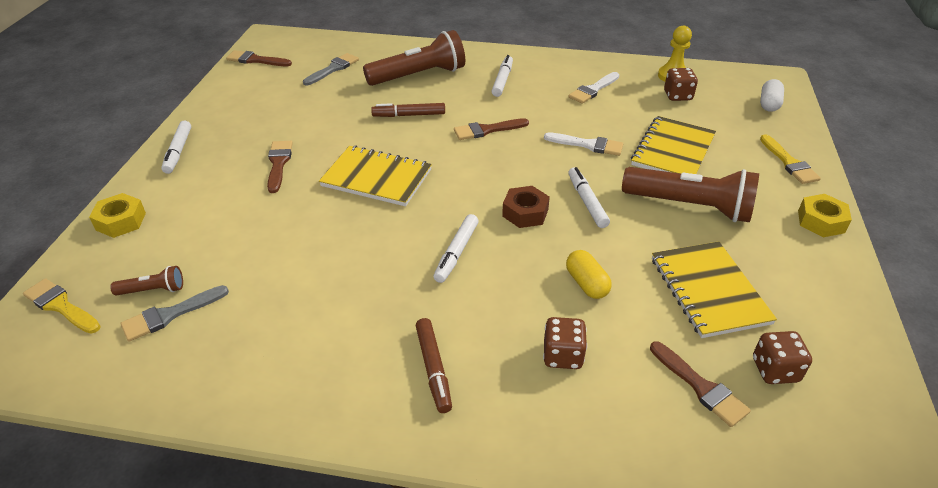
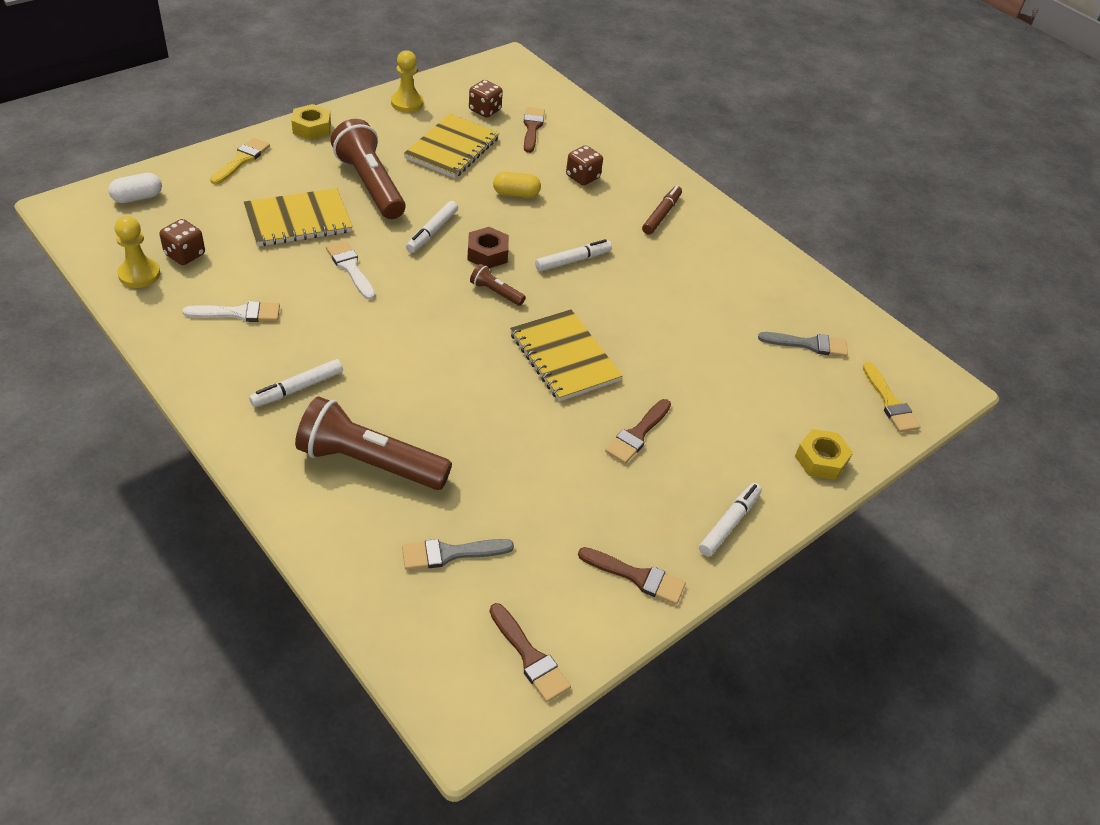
camera: 145 degrees left, 5 degrees up
brown flashlight [110,266,183,296] -> brown flashlight moved to [470,264,526,306]
brown marker [371,103,445,117] -> none
brown brush [454,118,529,140] -> brown brush moved to [578,547,686,605]
yellow capsule [566,250,612,299] -> yellow capsule turned 75 degrees clockwise [493,172,541,198]
none -> yellow pawn [391,50,423,113]

